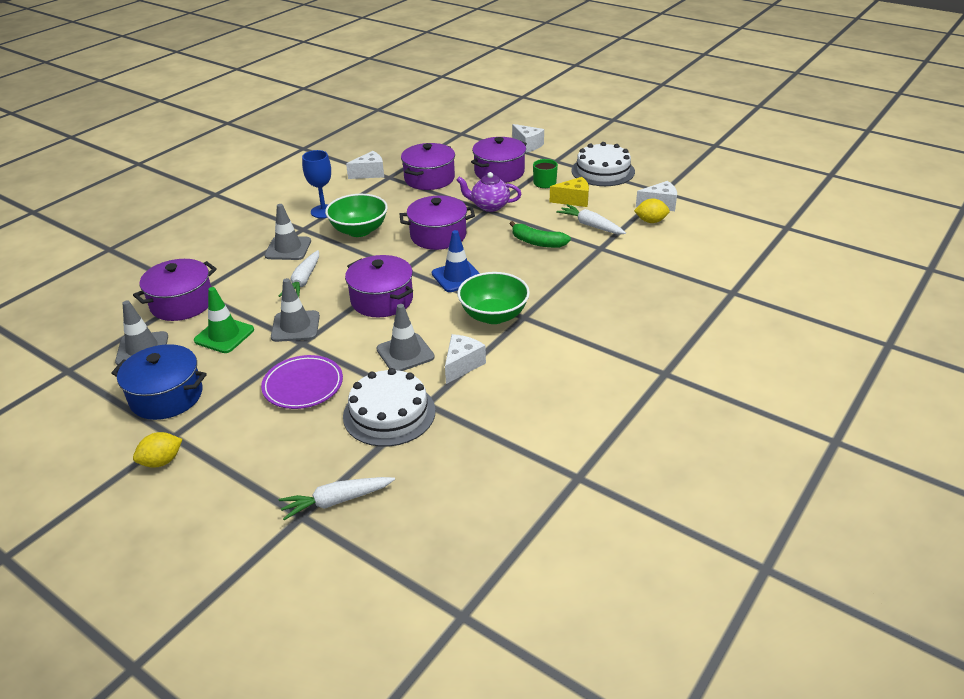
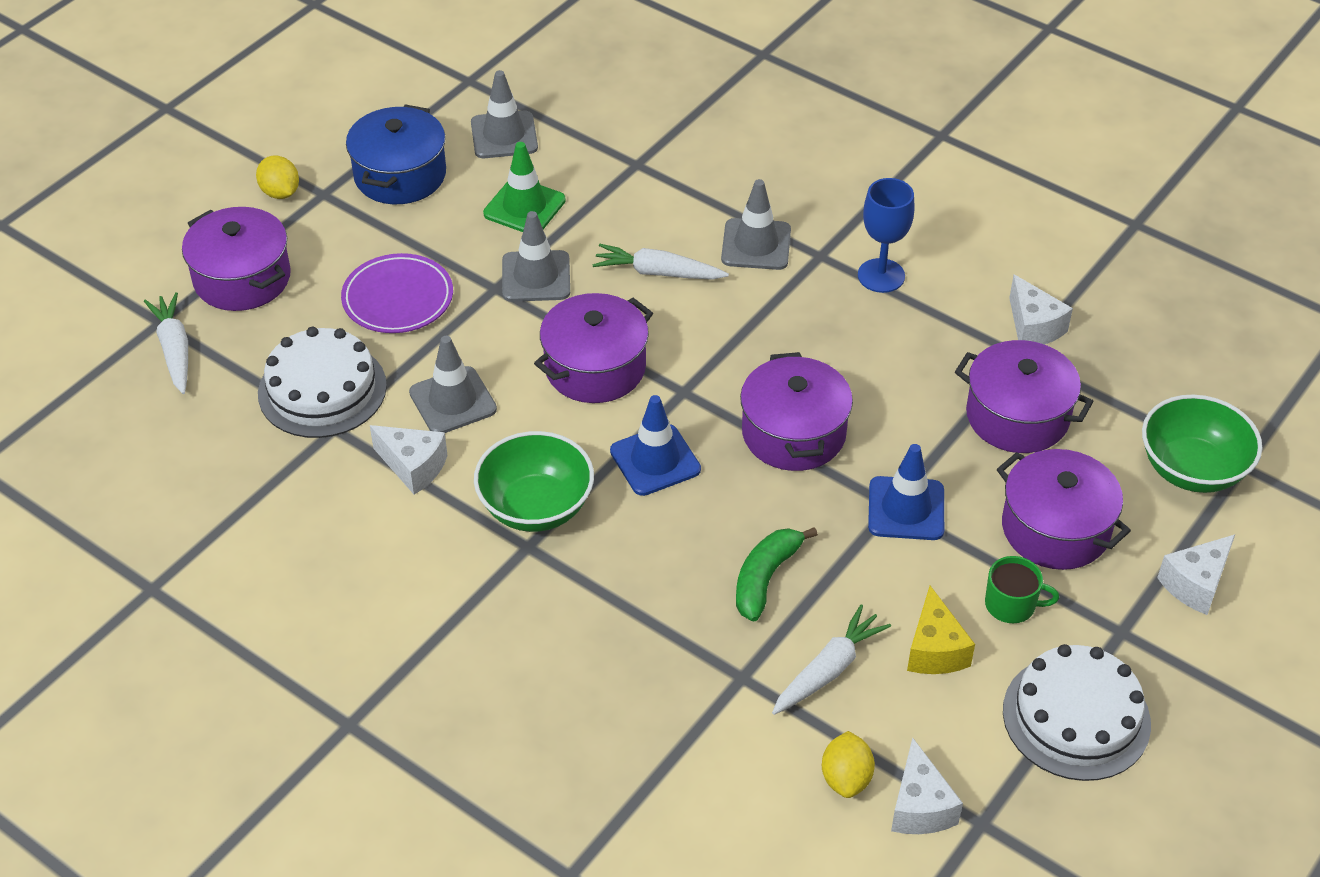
camera: 90 degrees right, 10 degrees up
purple pot [133,259,217,321] -> purple pot moved to [182,207,291,311]
green bowl [325,194,388,237] -> green bowl moved to [1142,395,1262,493]
purple teapot [457,172,521,212] -> blue traffic cone [868,444,944,540]

